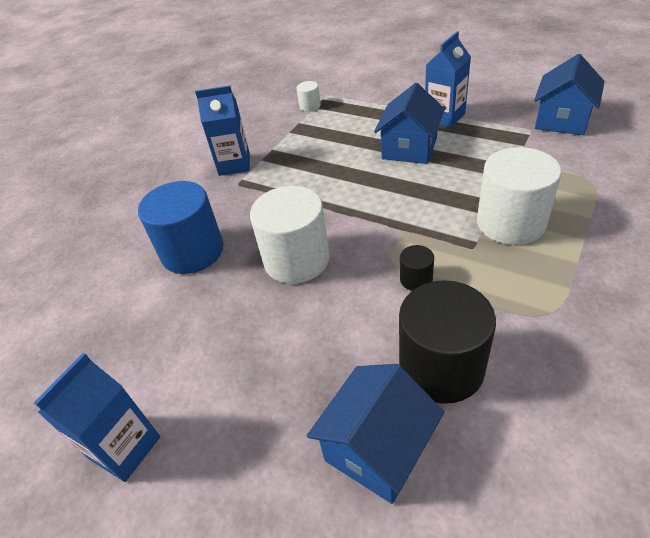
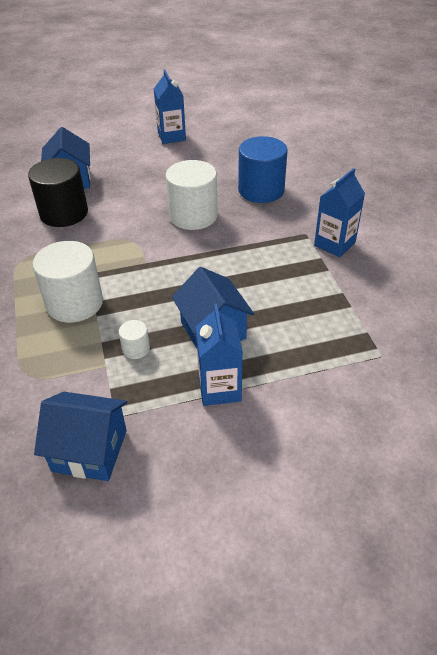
camera: 130 degrees right, 0 degrees up
white cylinder [296,81,321,112] -> white cylinder moved to [119,320,150,359]
black cylinder [400,245,434,291] -> none
blue house [534,54,605,135] -> blue house turned 60 degrees counterclockwise [34,392,127,481]

